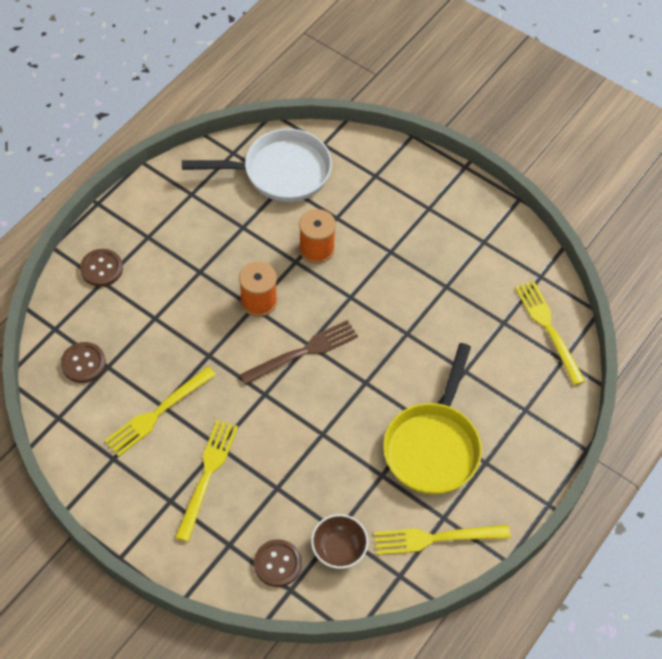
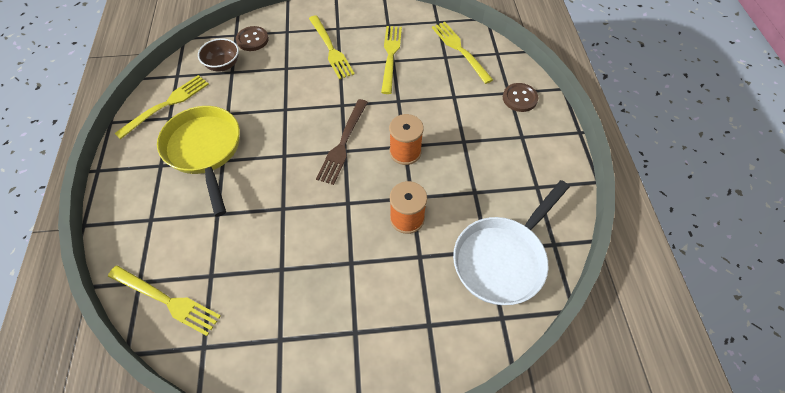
camera: 140 degrees right, 0 degrees up
brown button [61,342,106,383] -> yellow fork [432,22,493,84]

